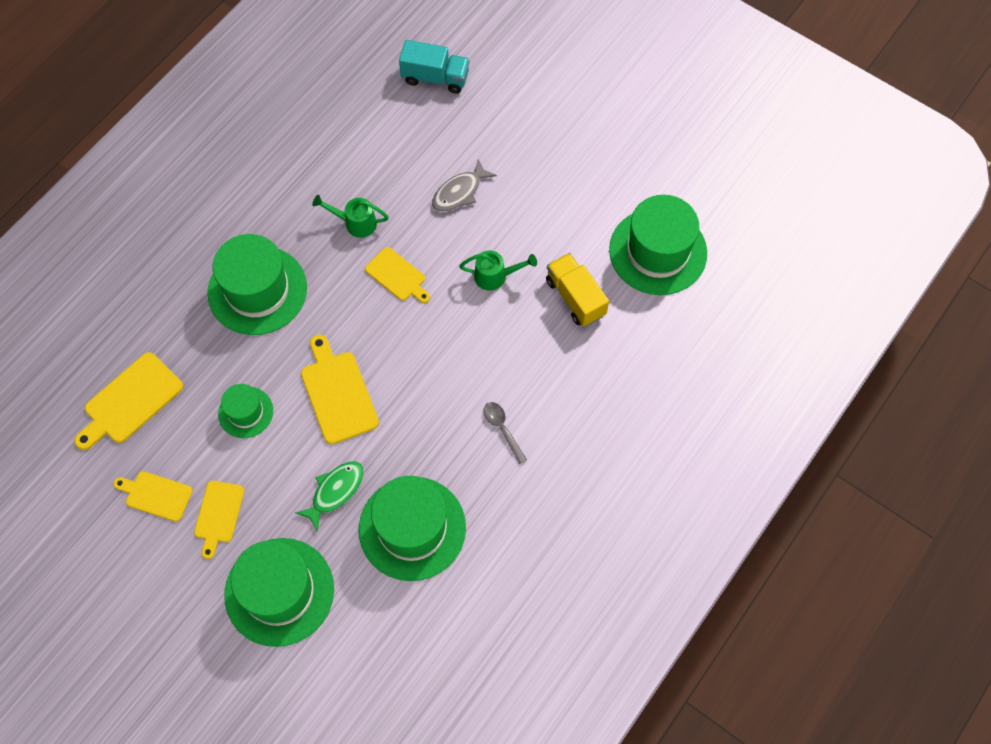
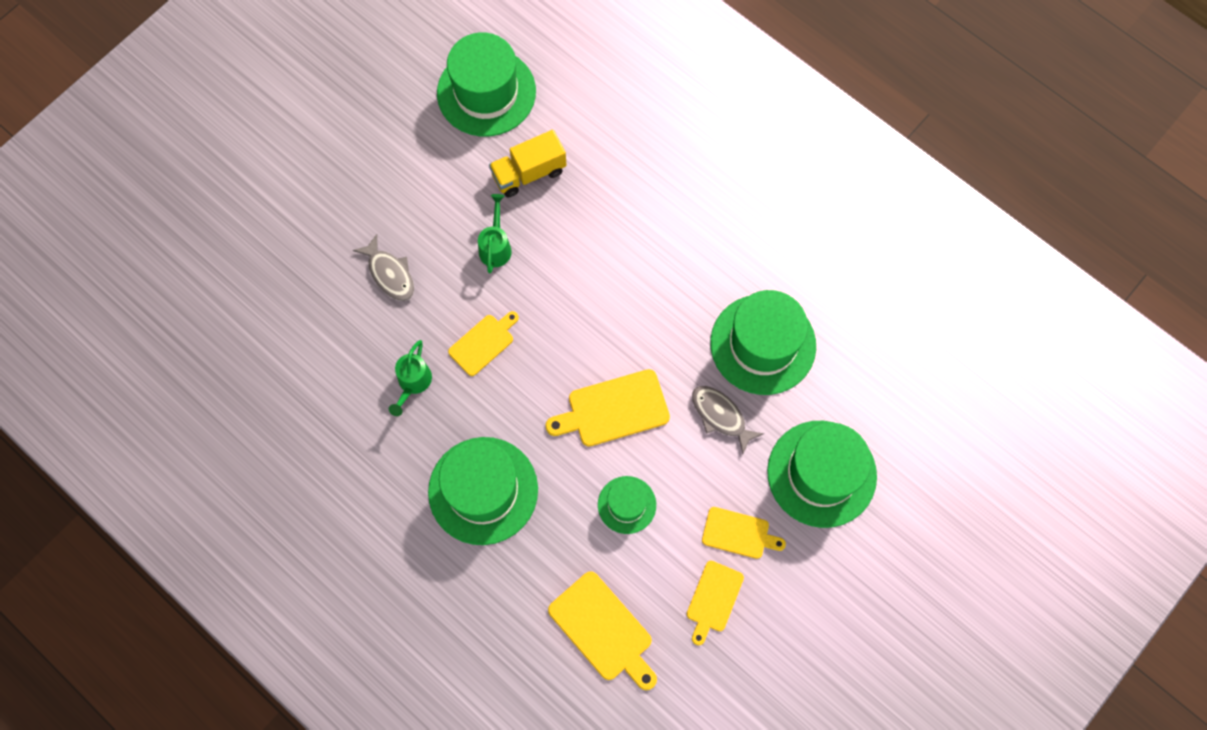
camera: 85 degrees left, 5 degrees up
green fish [295,461,364,531] -> grey fish [692,386,764,454]
turquoise truck [399,40,469,94] -> none
grey spoon [483,402,527,464] -> none

